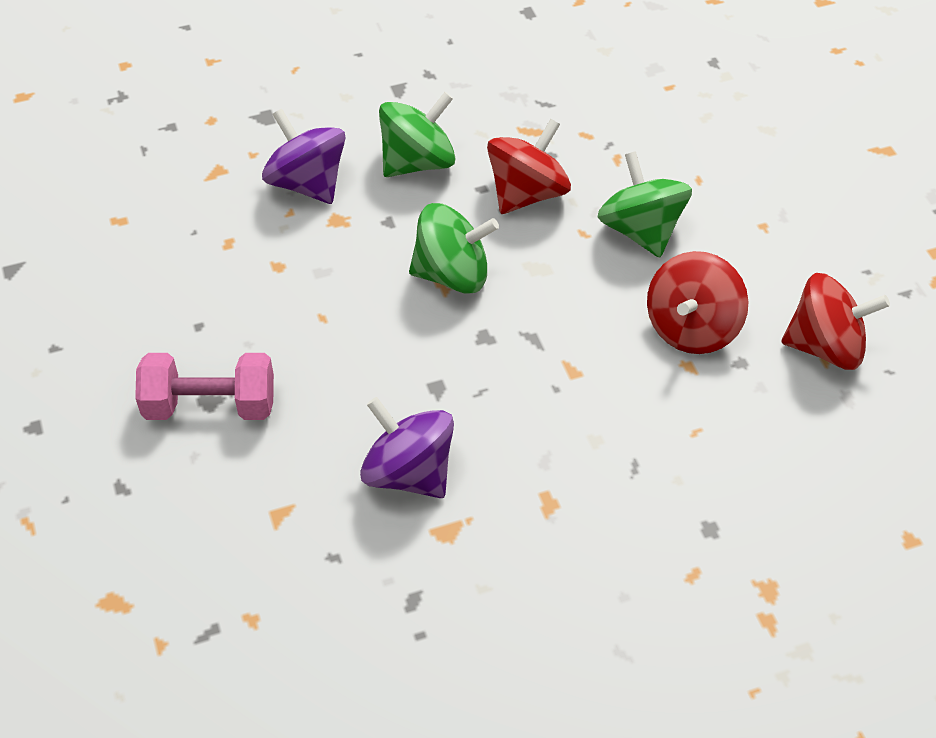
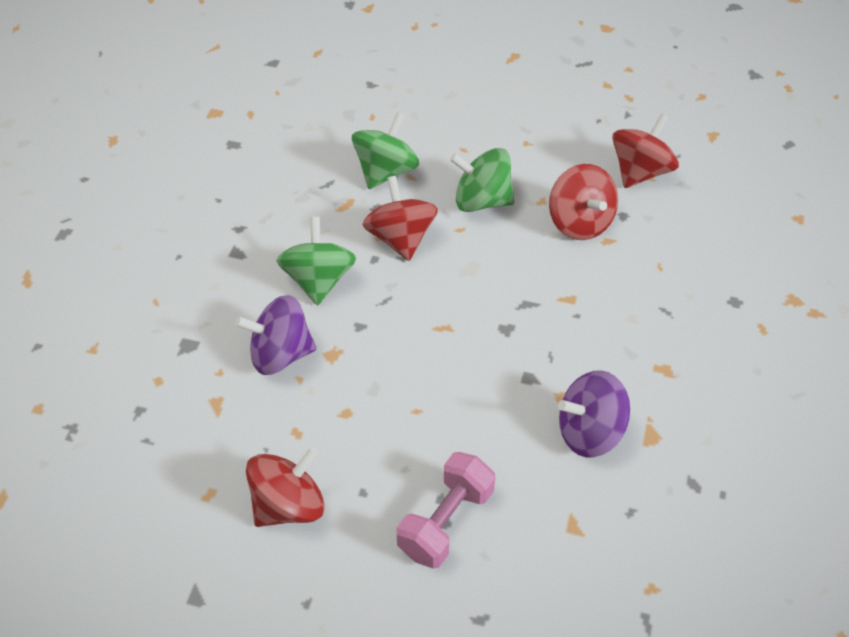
camera: 55 degrees left, 0 degrees up
green spinning top [409,203,499,294] -> green spinning top moved to [352,112,419,189]
none -> red spinning top [246,447,325,527]

